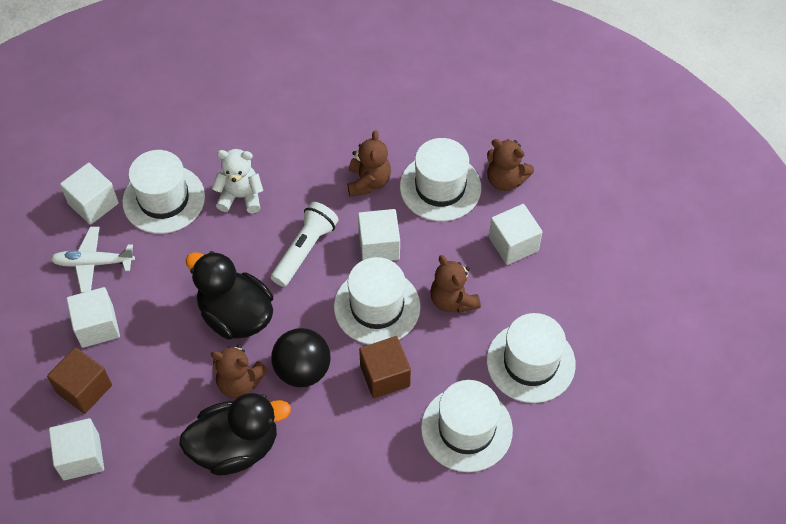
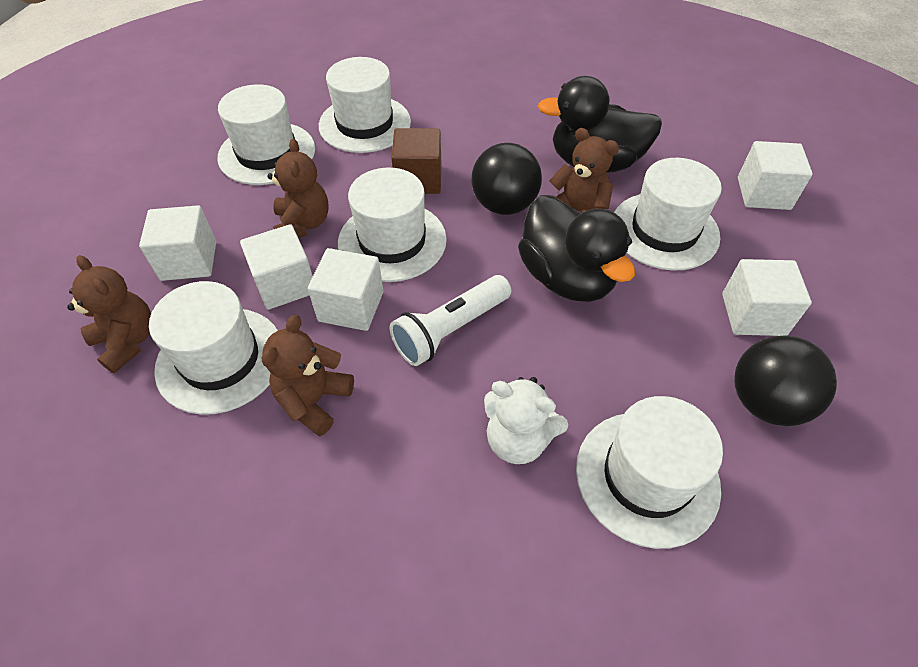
camera: 160 degrees left, 5 degrees down
brown cube [47,347,112,414] -> none
white plane [50,227,135,293] -> black ball [734,335,837,426]
white cube [60,163,119,225] -> white cube moved to [240,224,313,310]
none -> white hat [614,158,722,271]

